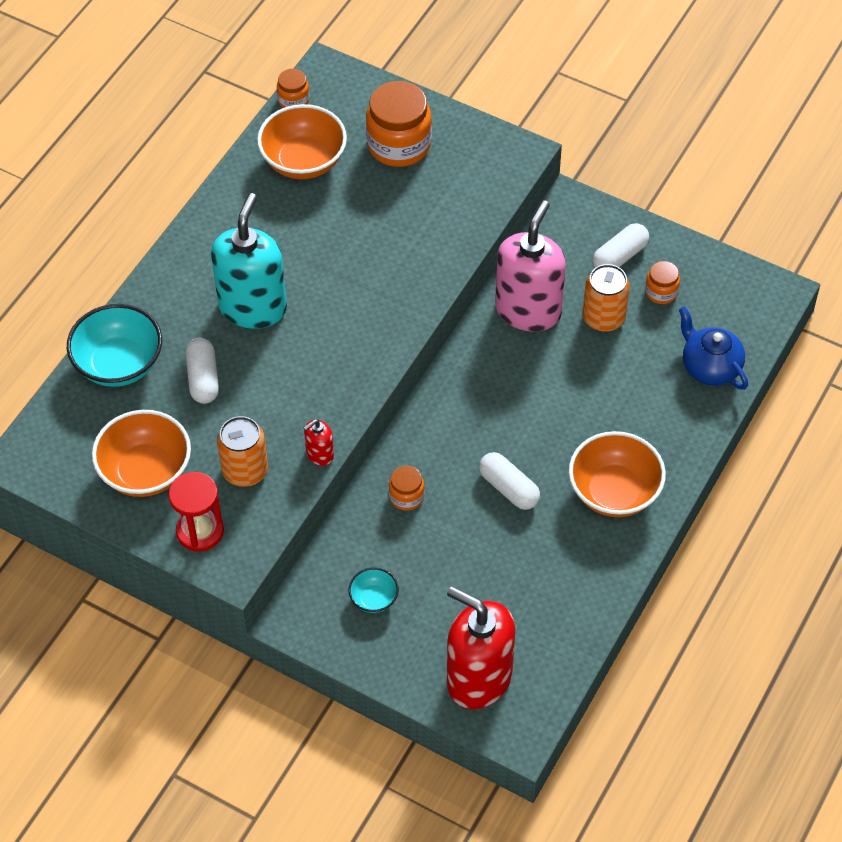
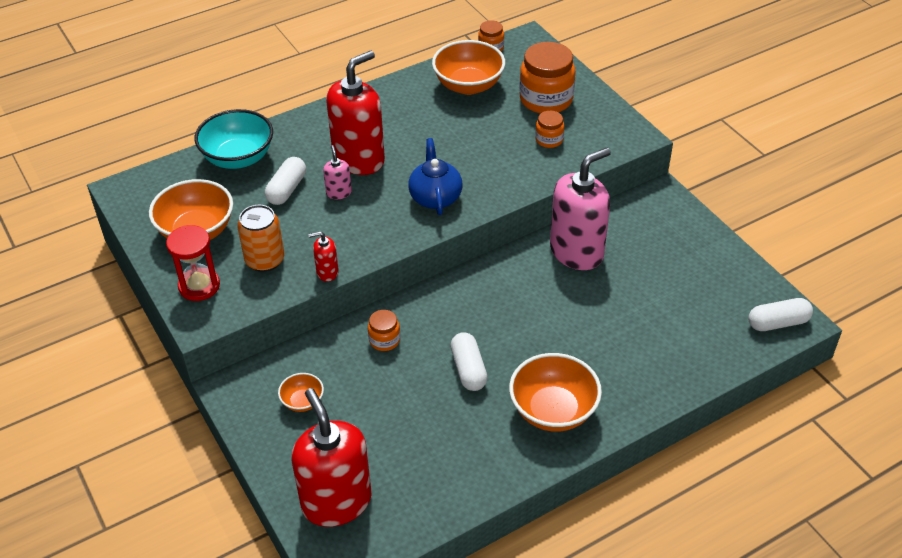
camera: 30 degrees right, 10 degrees down
turquoise soap dispenser [211,193,287,329] -> red soap dispenser [326,50,385,175]
turquoise bowl [349,568,399,613] -> orange bowl [278,373,324,412]
orange can [583,264,630,332] -> none
white capsule [593,223,649,268] -> white capsule moved to [748,298,813,331]
orange jar [645,261,680,304] -> orange jar moved to [535,111,564,148]
blue teapot [679,306,748,390] -> blue teapot moved to [408,138,462,215]
none -> pink soap dispenser [323,145,352,199]

